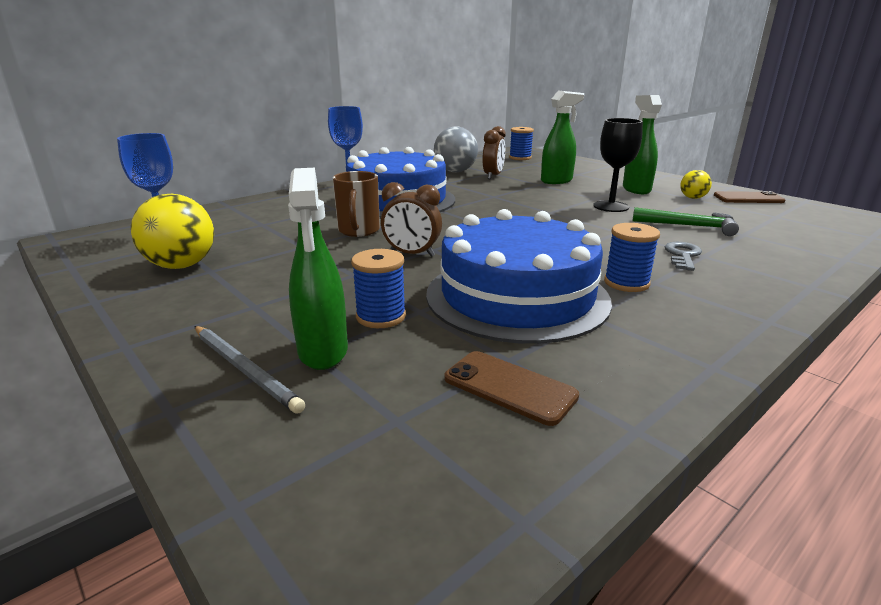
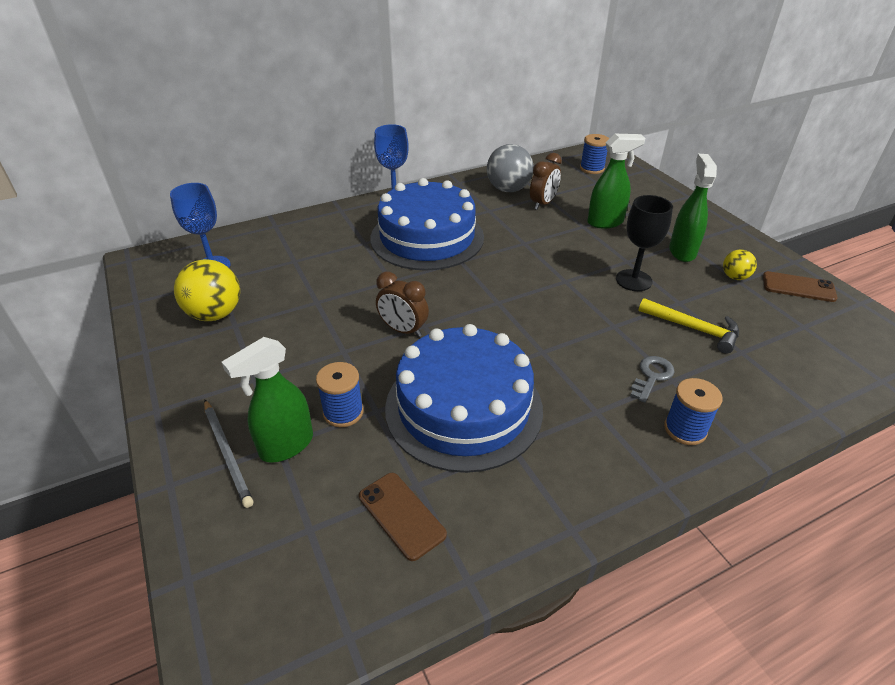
camera: 15 degrees right, 15 degrees up
green spray bottle [288,168,348,370] -> green spray bottle turned 45 degrees clockwise [222,337,313,463]
brown mug [333,171,380,237] -> none
blue spool [604,223,660,292] -> blue spool moved to [664,378,723,445]
green hammer [632,207,739,236] -> yellow hammer [638,298,739,354]

